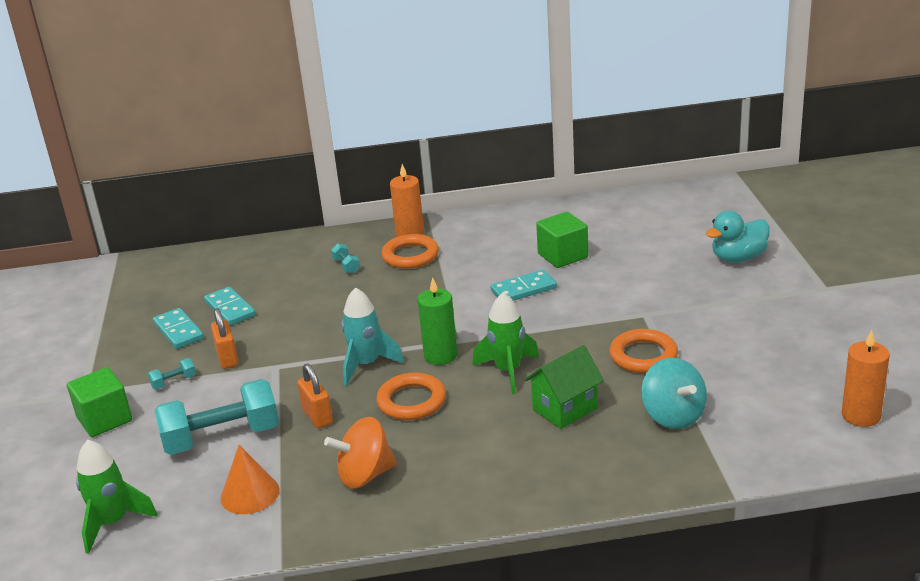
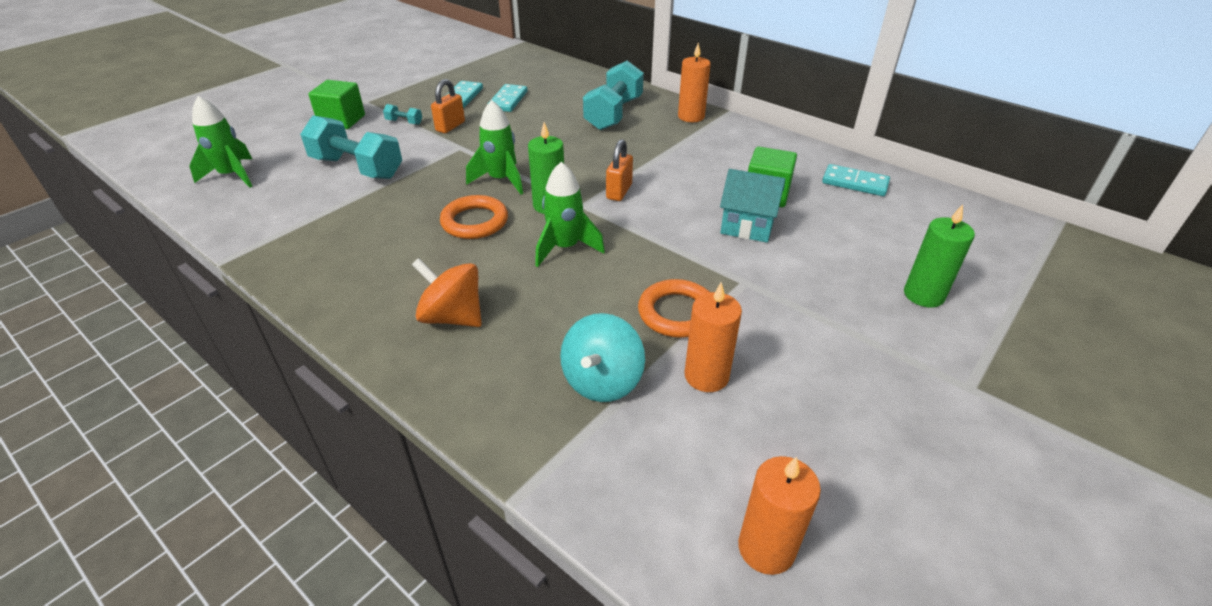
camera: 45 degrees right, 10 degrees up
orange cone [220,445,279,514] -> none
orange padlock [297,364,333,428] -> orange padlock moved to [606,139,633,201]
orange spinning top [324,417,397,489] -> orange spinning top moved to [412,258,482,327]
turquoise dumbbell [331,243,360,274] -> turquoise dumbbell [583,60,644,130], size x2.42
turquoise rocket [342,287,404,386] -> green rocket [466,100,523,195]
orange ring [381,234,439,269] -> none
turquoise domino [490,270,557,301] -> turquoise domino moved to [822,164,890,196]
green house [525,345,604,429] -> none
turquoise duck [706,211,770,262] -> green candle [904,205,975,308]
none -> orange candle [684,282,742,392]
none -> turquoise house [720,169,785,243]

